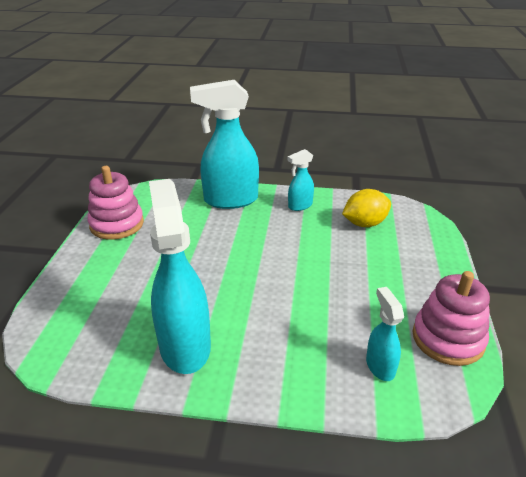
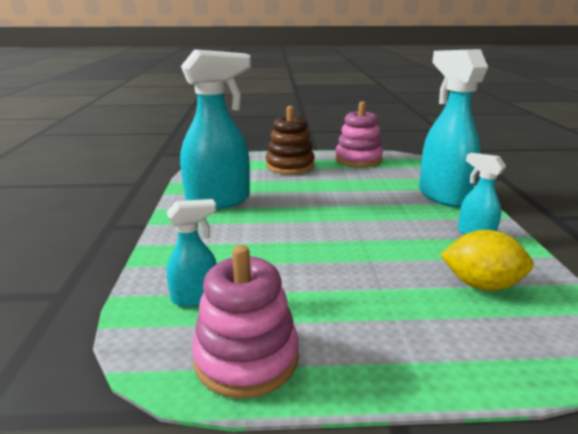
camera: 80 degrees right, 10 degrees down
yellow lemon [342,189,391,227] -> yellow lemon turned 45 degrees counterclockwise [440,230,534,291]
none -> brown stacking toy [266,106,315,175]

